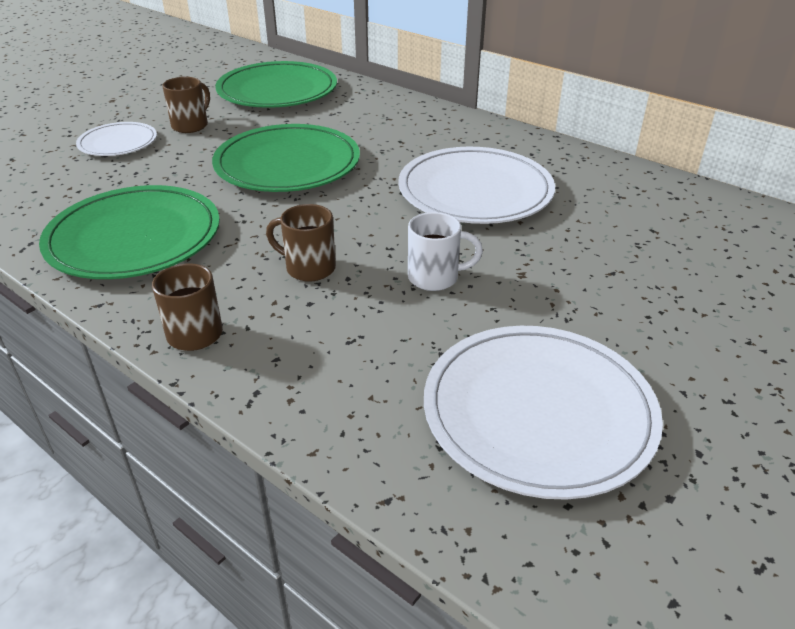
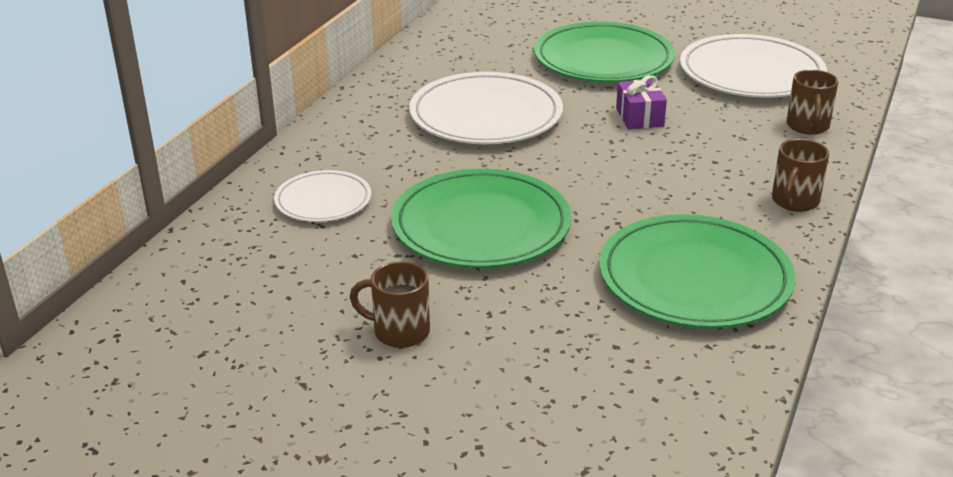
camera: 105 degrees left, 5 degrees down
white plate [76,122,157,156] -> white plate moved to [274,170,371,222]
green plate [215,61,337,108] -> green plate moved to [534,22,675,82]
brown mug [266,204,336,282] -> brown mug moved to [787,70,838,135]
white mug [408,212,483,291] -> purple gift [616,75,667,129]

